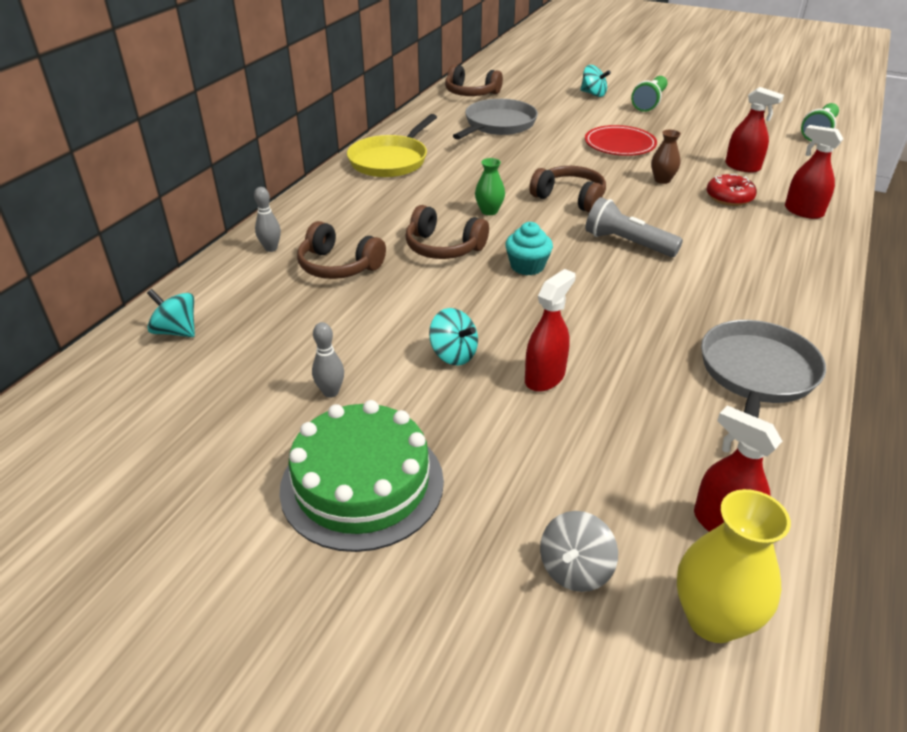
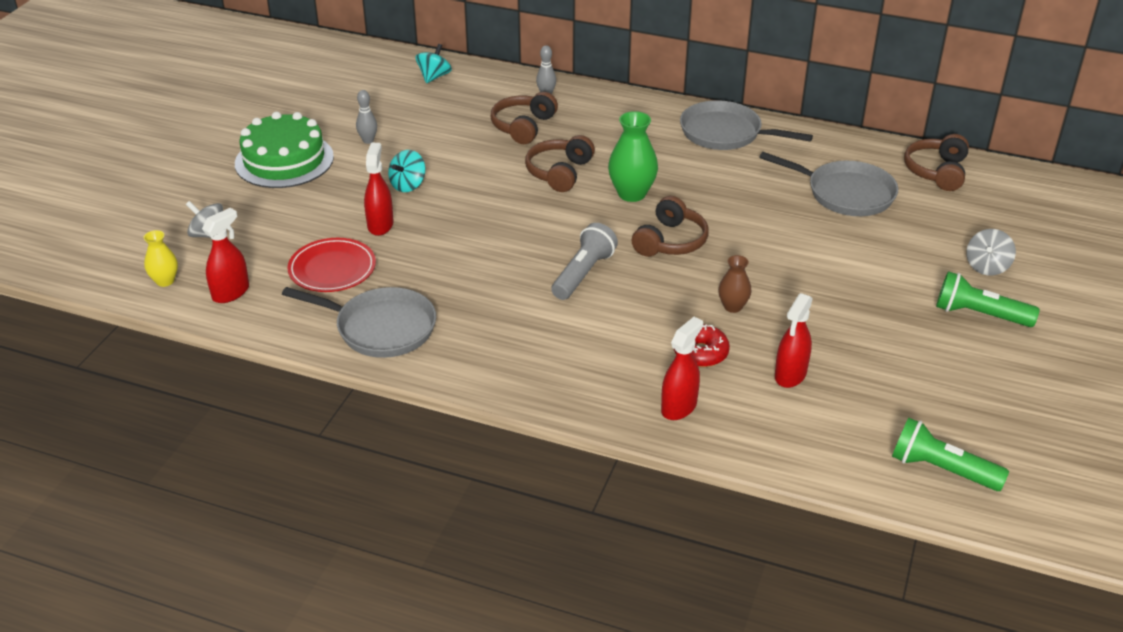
camera: 85 degrees right, 0 degrees up
yellow pan [347,114,437,177] -> grey pan [680,100,813,150]
green vase [475,158,505,215] -> green vase [608,111,658,202], size x1.68
turquoise cupcake [505,222,553,275] -> none
red spray bottle [525,269,576,392] -> red spray bottle turned 120 degrees counterclockwise [364,143,394,236]
turquoise spinning top [580,65,611,97] -> grey spinning top [966,229,1016,276]
red plate [585,125,657,156] -> red plate moved to [287,238,376,292]
yellow vase [677,489,791,643] -> yellow vase [144,230,178,287], size x0.59

